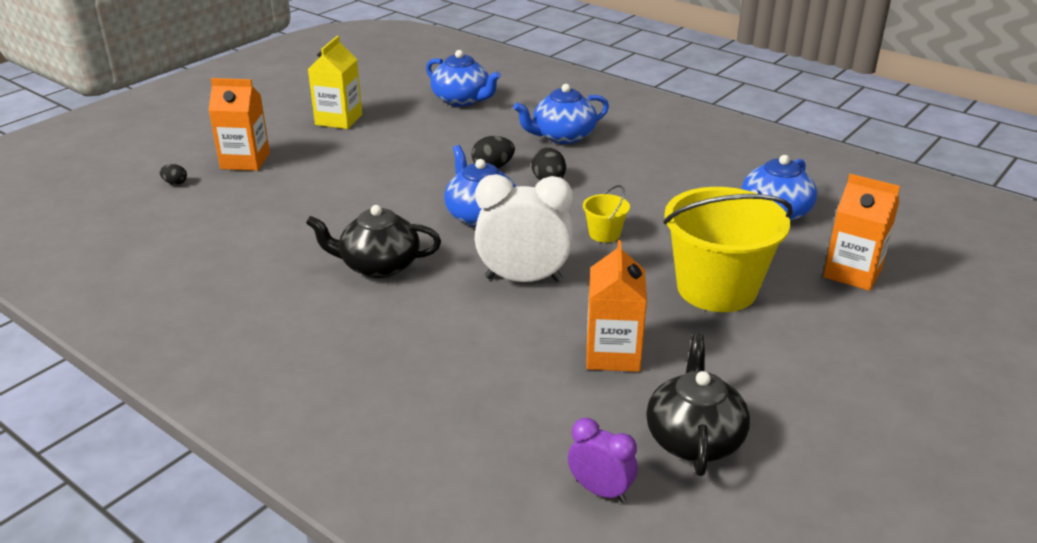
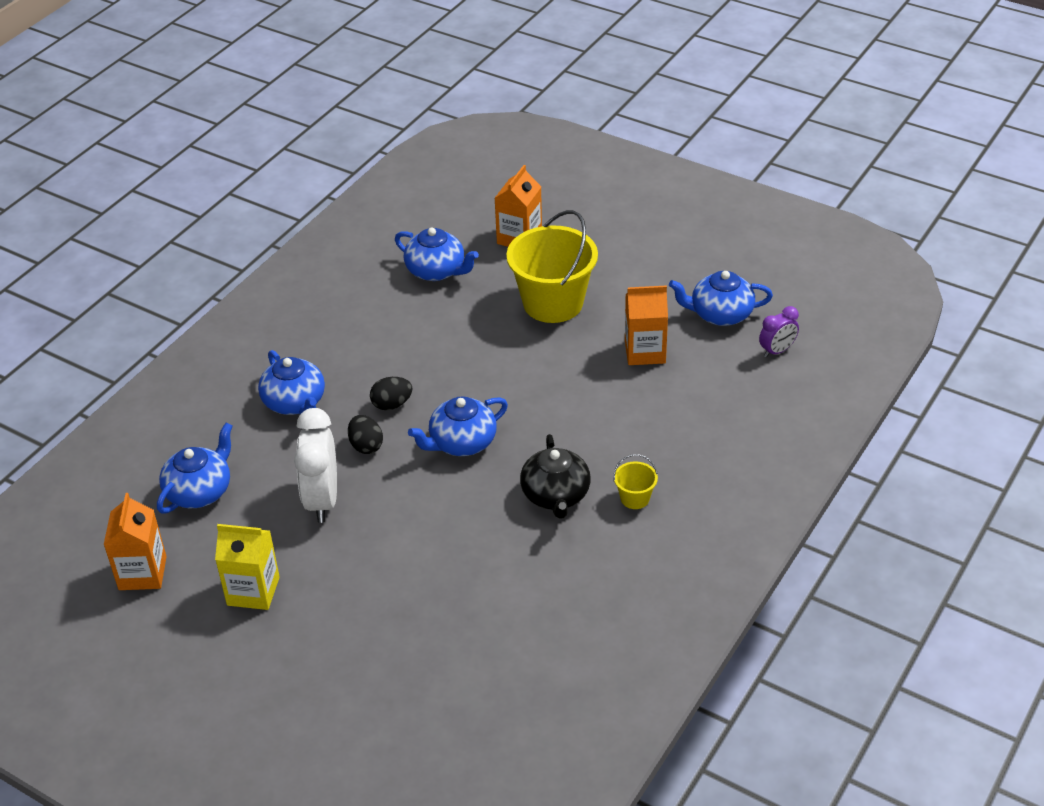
camera: 95 degrees left, 10 degrees up
black egg [160,164,187,185] -> none
orange carton [208,78,270,171] -> orange carton moved to [104,493,167,590]
white clock [475,174,573,282] -> white clock moved to [294,408,337,523]
purple clock [568,418,638,502] -> purple clock turned 150 degrees counterclockwise [759,306,799,358]
yellow bucket [583,185,630,243] -> yellow bucket moved to [613,454,658,509]
black teapot [646,334,750,476] -> blue teapot [669,271,773,326]

